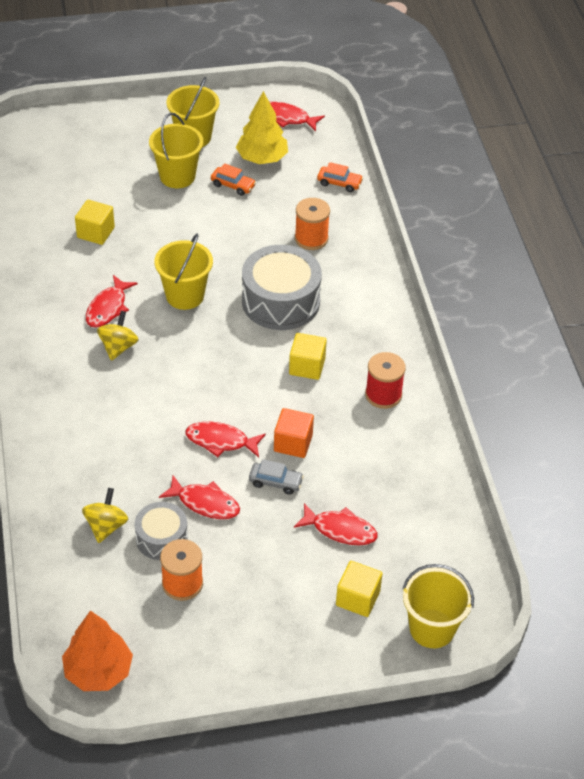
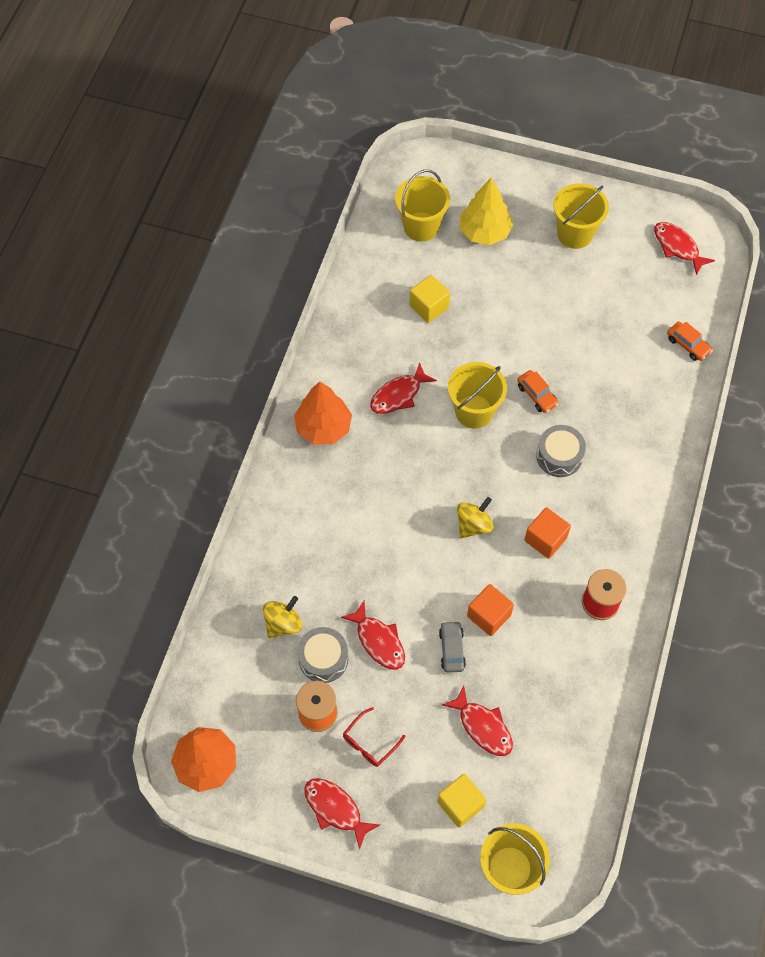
camera: 30 degrees right, 15 degrees up
yellow spinning top [97,311,139,361] -> yellow spinning top moved to [457,497,494,538]
yellow bucket [149,113,203,188] -> yellow bucket moved to [395,170,450,242]
red fish [185,422,266,457] -> red fish moved to [304,778,380,850]
orange car [211,163,256,196] -> orange car moved to [517,370,559,413]
yellow tree [236,91,288,164] -> yellow tree moved to [460,178,513,245]
grey drum [242,245,322,330] -> grey drum [536,425,586,477], size x0.58
grey car [249,459,304,495] -> grey car turned 135 degrees counterclockwise [439,621,466,673]
yellow cube [289,333,327,380] -> orange cube [525,507,571,559]
orange spool [295,198,330,250] -> none
none -> orange tree [294,381,352,445]
none -> red glasses [343,707,405,767]

